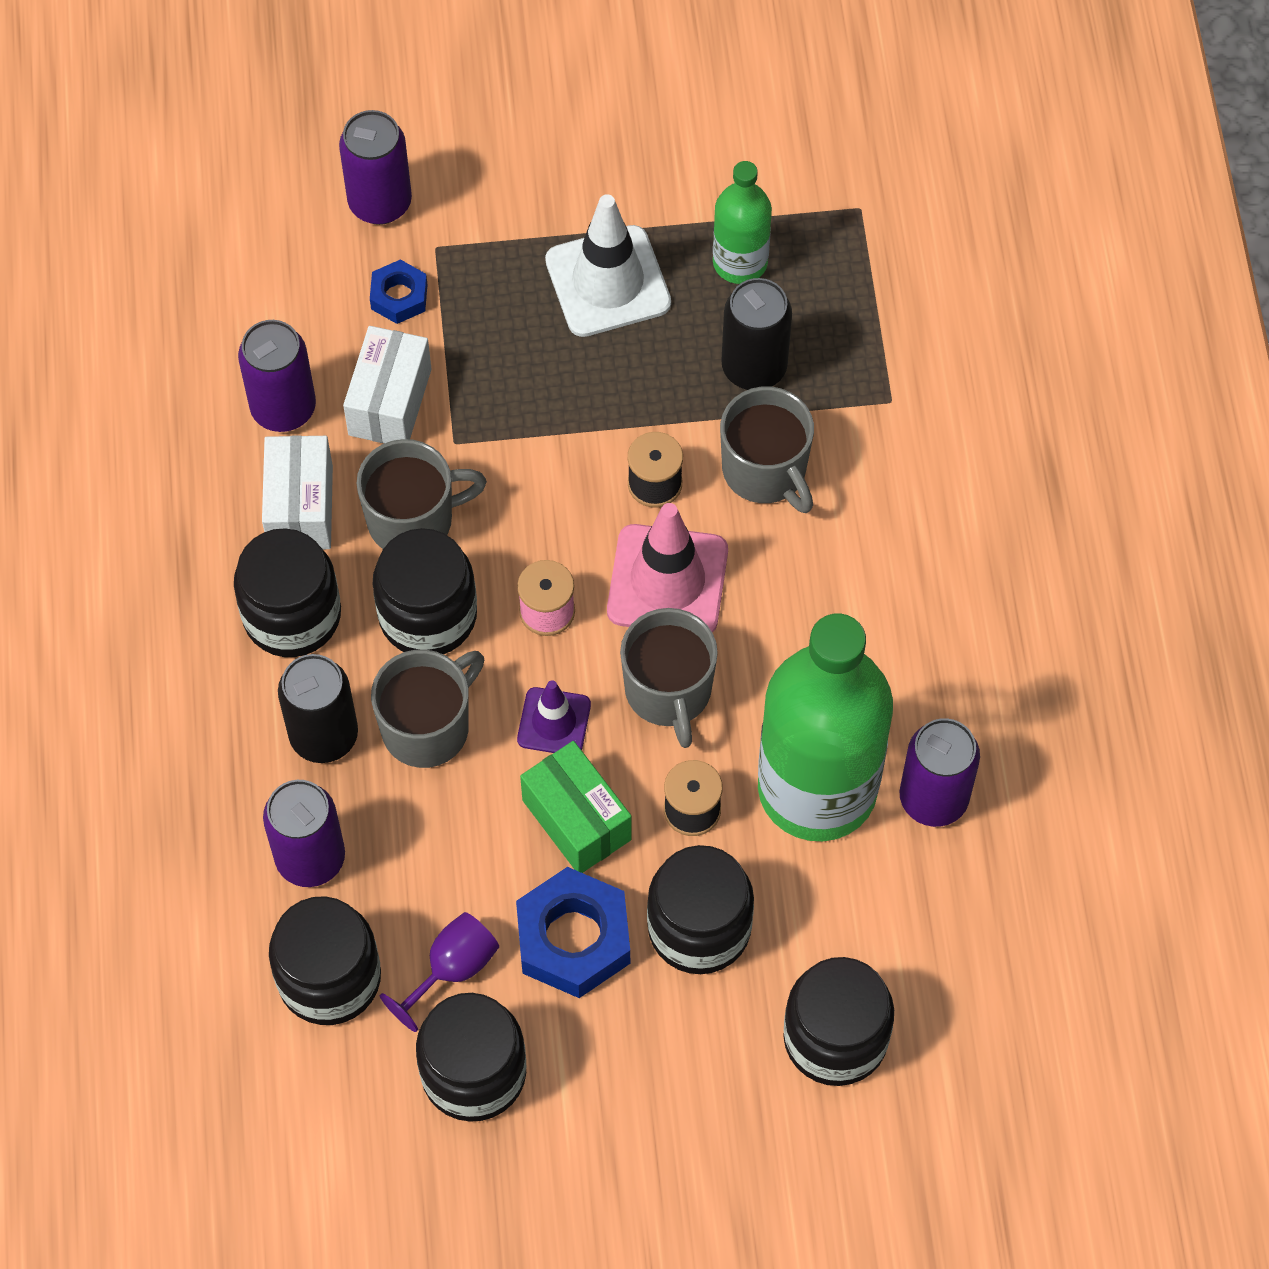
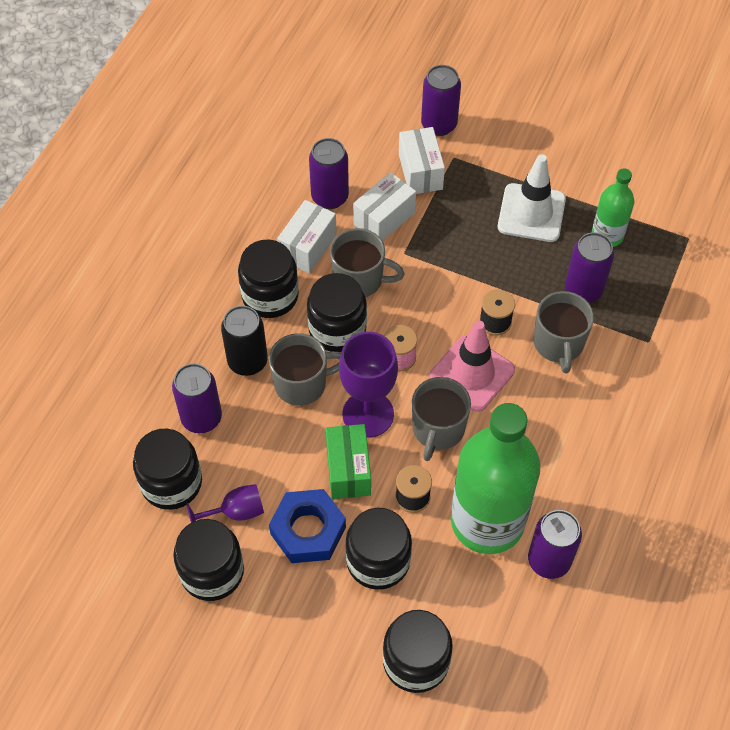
camera: 30 degrees right, 5 degrees down
blue nut [370,259,428,324] -> white box [399,127,445,194]
purple traffic cone [517,680,591,753] -> purple goblet [339,332,398,438]
black can [721,278,792,390] -> purple can [565,232,614,303]

